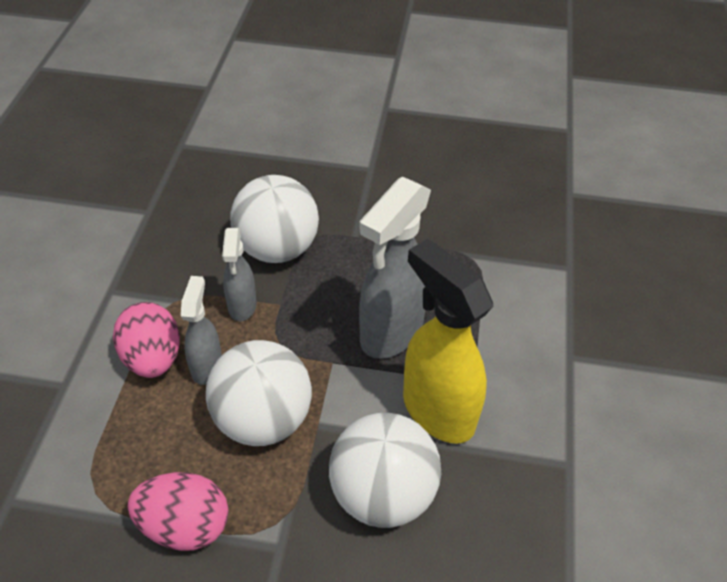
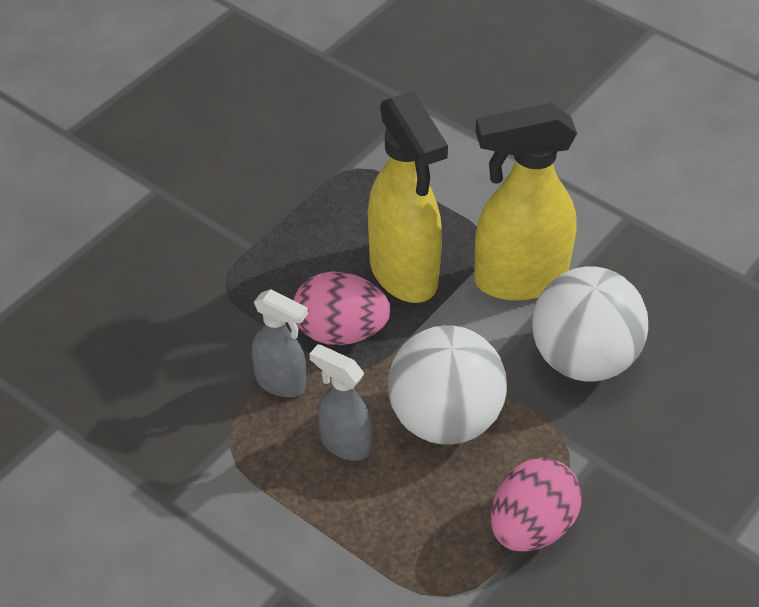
camera: 60 degrees left, 0 degrees up
pink egg [113,302,180,378] -> pink egg moved to [293,271,390,345]
white ball [231,175,319,263] -> none
grey spray bottle [359,177,431,359] -> yellow spray bottle [368,91,448,303]

